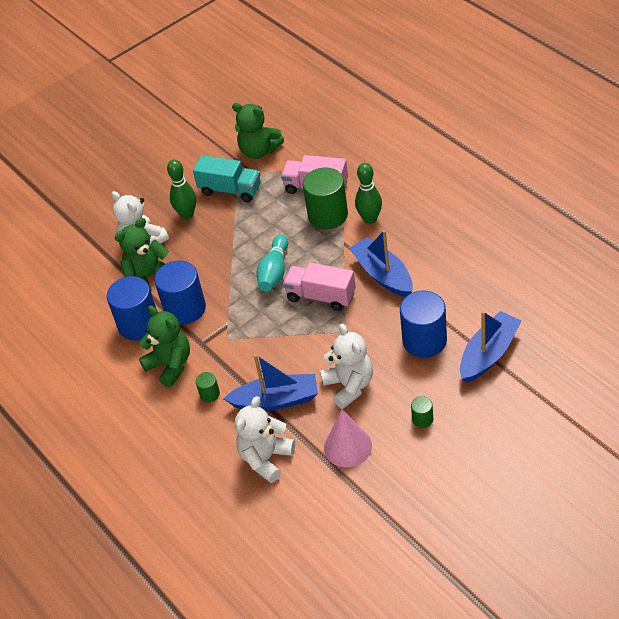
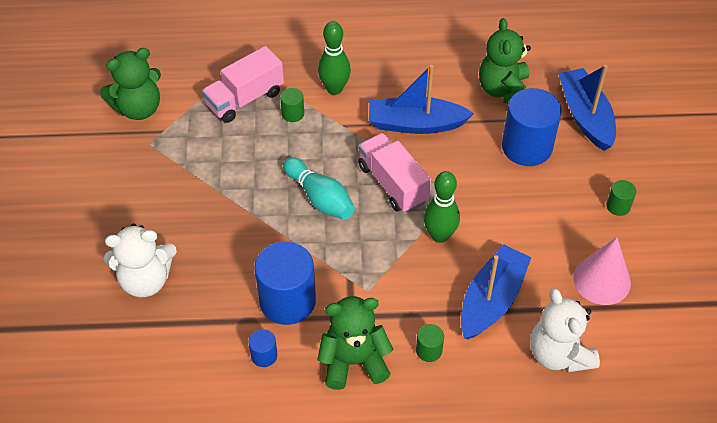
camera: 60 degrees left, 5 degrees up
blue cylinder [107,276,156,341] -> blue cylinder [248,329,277,367], size x0.45
green teddy bear [115,218,169,290] -> green teddy bear moved to [479,18,531,104]
green bowling pin [167,160,196,219] -> green bowling pin moved to [424,171,460,243]
turquoise truck [193,155,261,202] -> none
pink truck [283,262,356,311] -> pink truck turned 90 degrees clockwise [358,133,431,213]
green cylinder [303,167,348,229] -> green cylinder [280,88,304,122], size x0.45
white teddy bear [320,324,373,409] -> none

